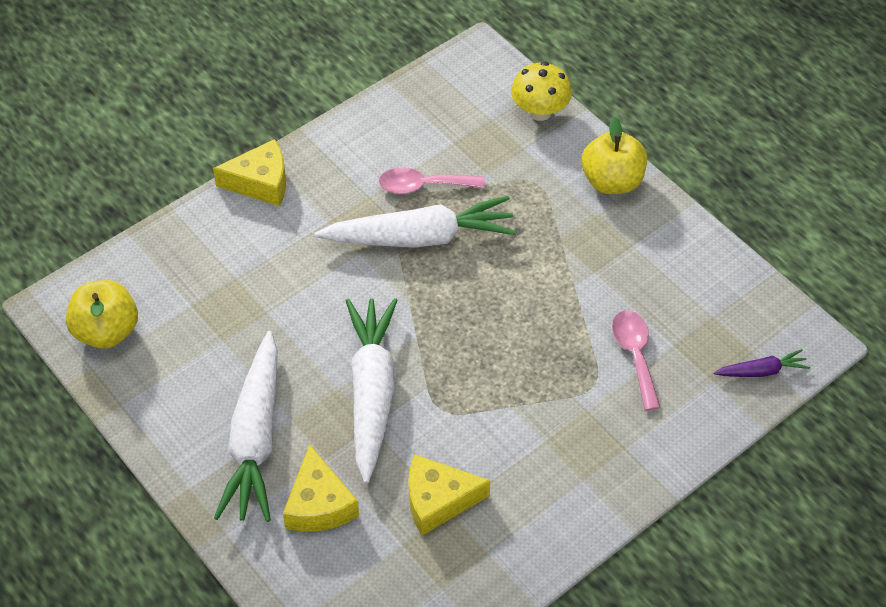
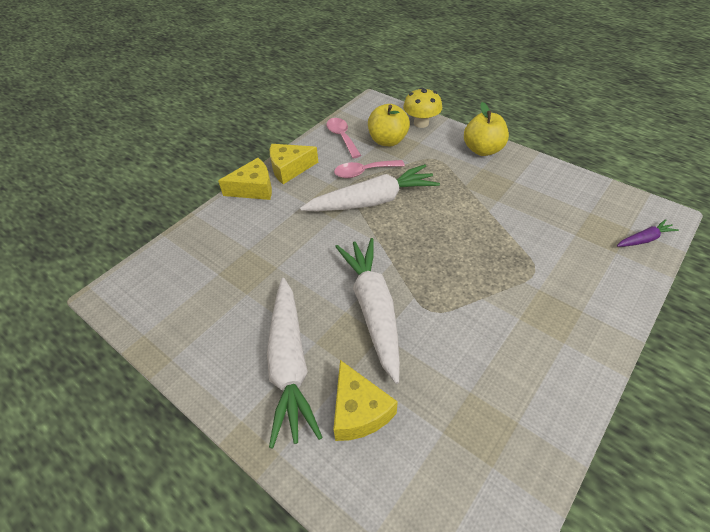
camera: 10 degrees left, 5 degrees down
yellow apple [66,280,138,349] -> yellow apple moved to [368,104,410,146]
yellow cheese [409,454,491,536] -> yellow cheese moved to [270,144,318,184]
pink spoon [612,310,660,411] -> pink spoon moved to [327,118,361,158]

